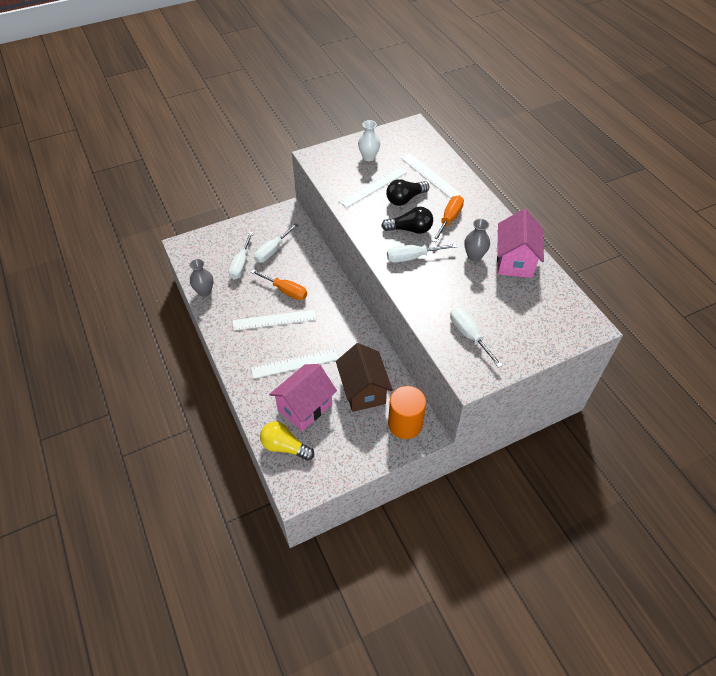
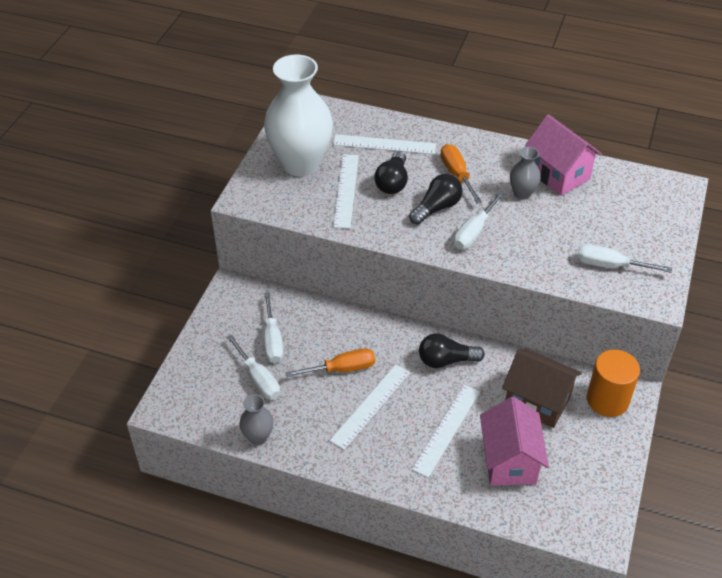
camera: 45 degrees left, 5 degrees down
yellow light bulb [260,421,314,461] -> none
white vase [358,120,380,161] -> white vase [264,54,333,177], size x2.25
none -> black light bulb [419,333,485,368]

